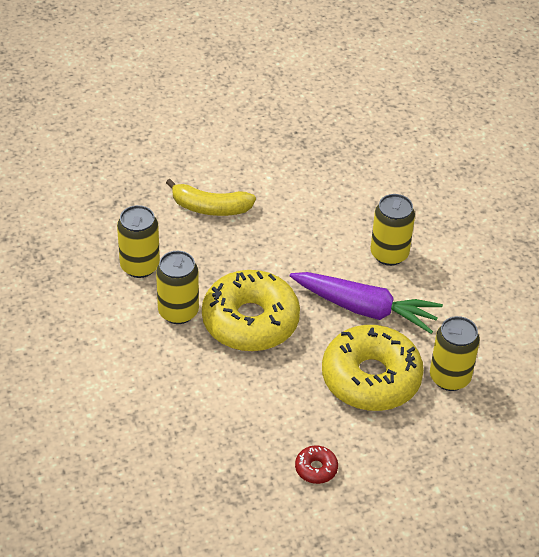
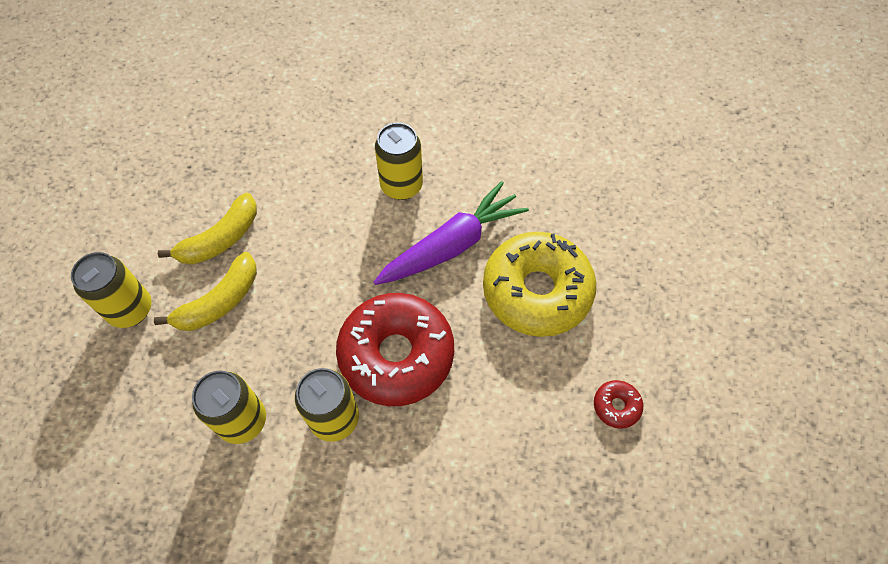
camera: 55 degrees left, 15 degrees up
yellow donut [202,270,300,351] -> red donut [336,293,454,406]
yellow can [430,316,480,391] -> yellow can moved to [71,252,152,328]
none -> yellow banana [158,193,257,264]

